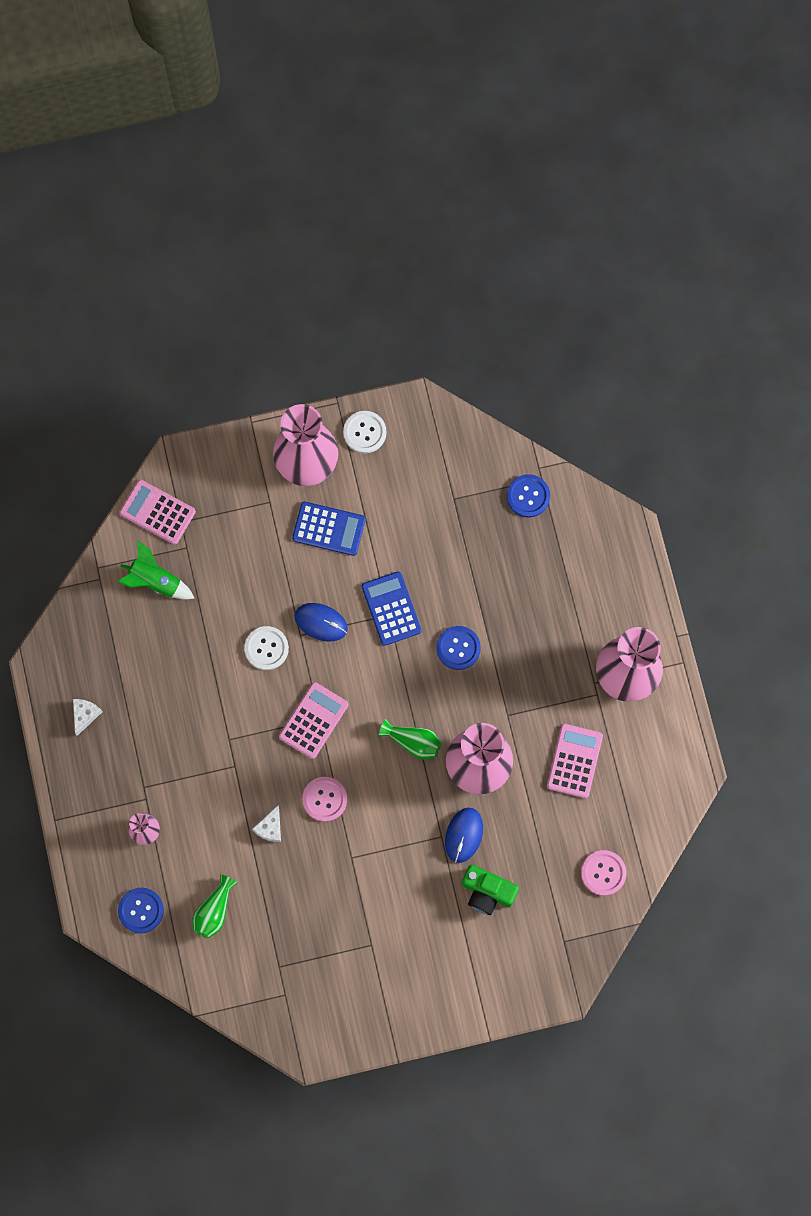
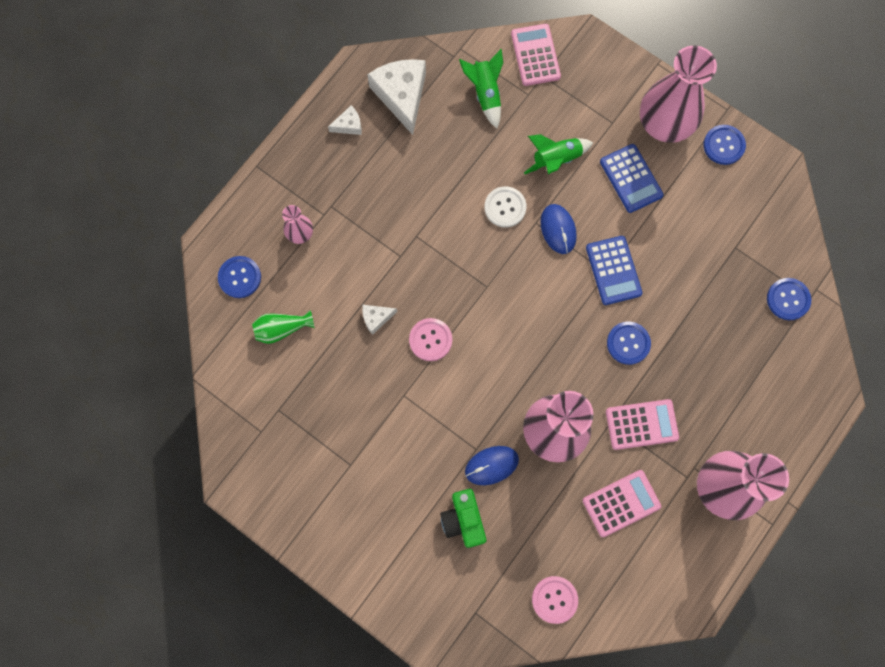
camera: 50 degrees right, 0 degrees up
pink calculator [279,682,348,759] -> pink calculator moved to [606,399,679,450]
white button [343,411,386,453] -> blue button [703,125,746,165]
blue calculator [362,571,422,646] -> blue calculator turned 135 degrees clockwise [586,236,642,305]
green vase [379,719,442,759] -> none
none -> white cheese [367,59,426,135]
none -> green rocket [524,134,593,174]

